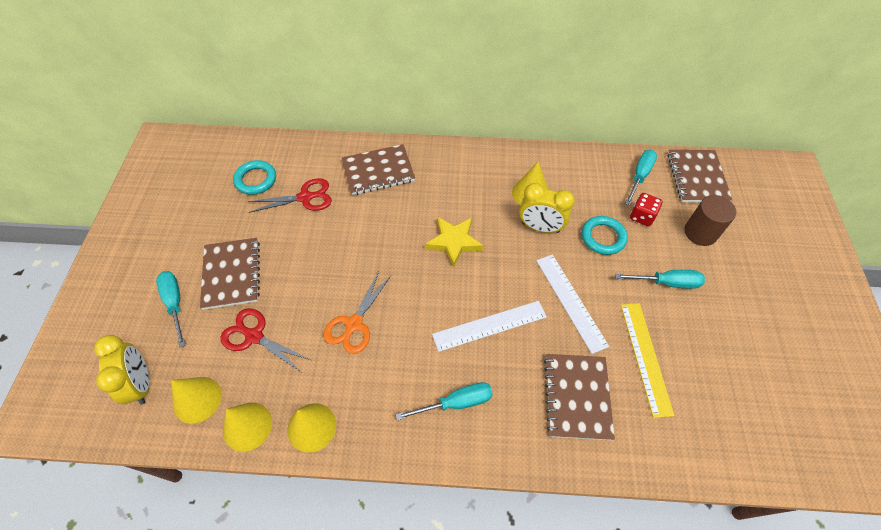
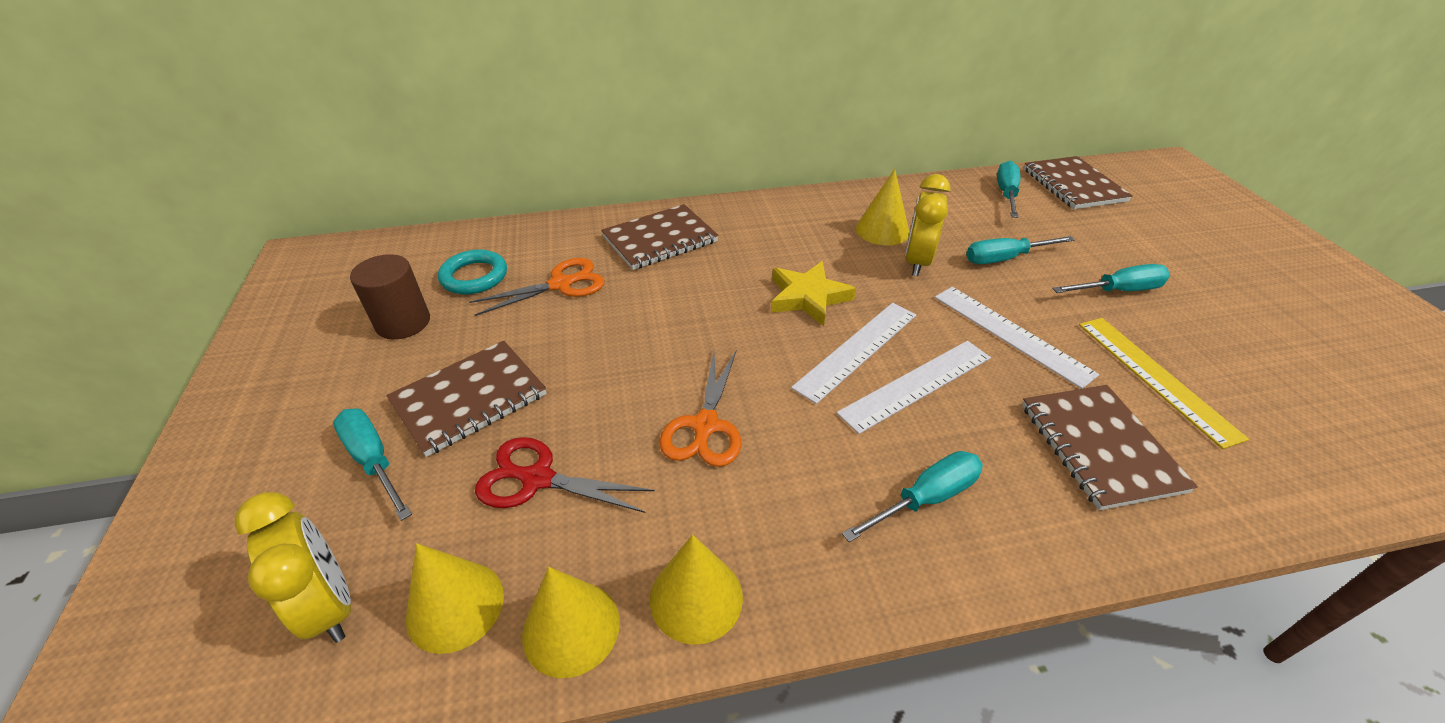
camera: 15 degrees left, 15 degrees down
brown notebook [200,238,260,310] -> brown notebook turned 75 degrees clockwise [386,341,546,457]
red scissors [247,178,332,213] -> orange scissors [469,258,604,316]
yellow clock [519,183,575,233] -> yellow clock turned 105 degrees clockwise [905,174,950,276]
turquoise ring [582,216,628,255] -> turquoise screwdriver [966,236,1075,264]
red dice [630,193,662,226] -> none
brown cylinder [684,195,737,246] -> brown cylinder moved to [350,254,430,340]
none -> white ruler [791,303,916,404]

